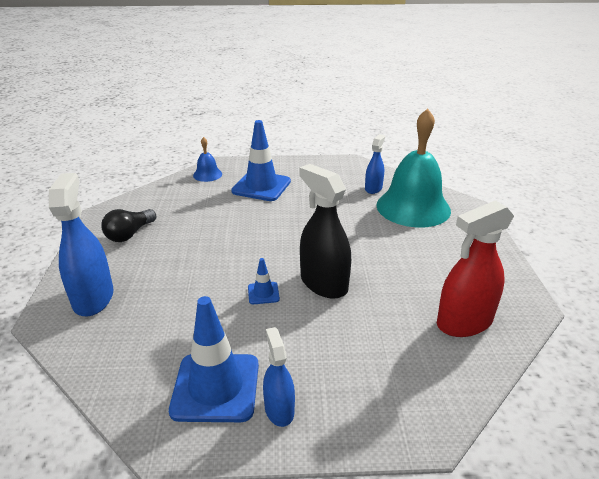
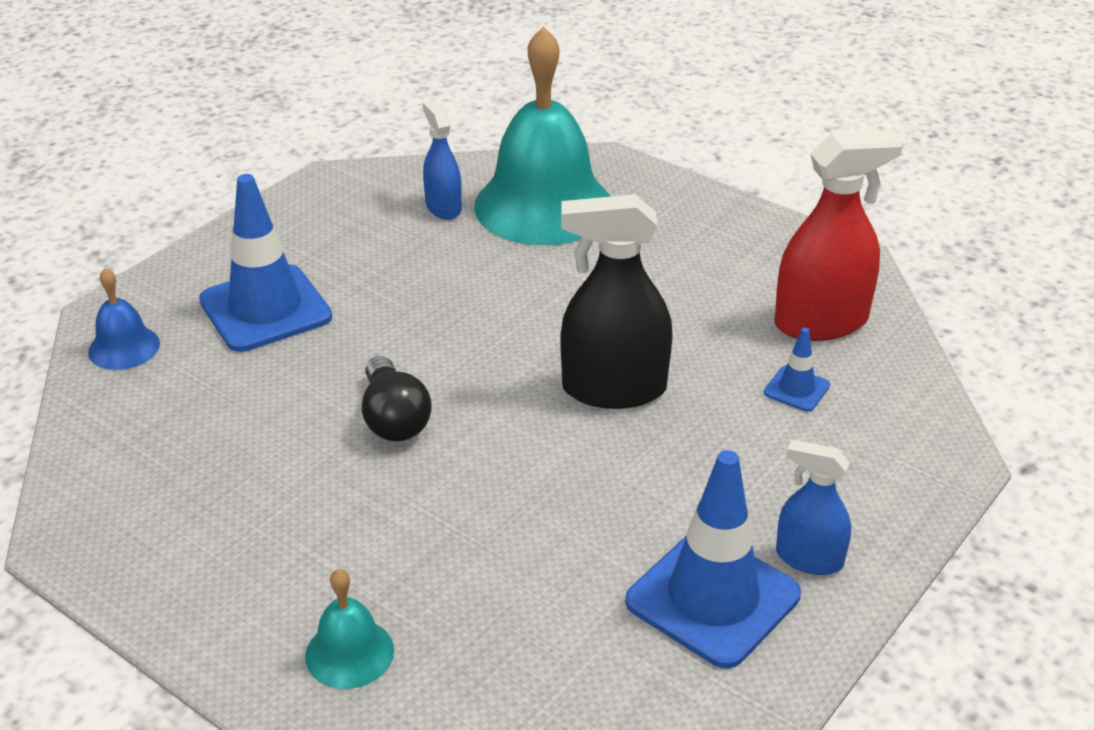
camera: 50 degrees left, 5 degrees up
blue spray bottle [49,173,113,316] -> turquoise bell [305,569,394,689]
black light bulb [101,209,156,242] -> black light bulb moved to [362,356,432,441]
blue traffic cone [248,258,280,304] -> blue traffic cone moved to [764,328,830,412]
red spray bottle [437,200,514,337] -> red spray bottle turned 120 degrees counterclockwise [774,130,903,341]

